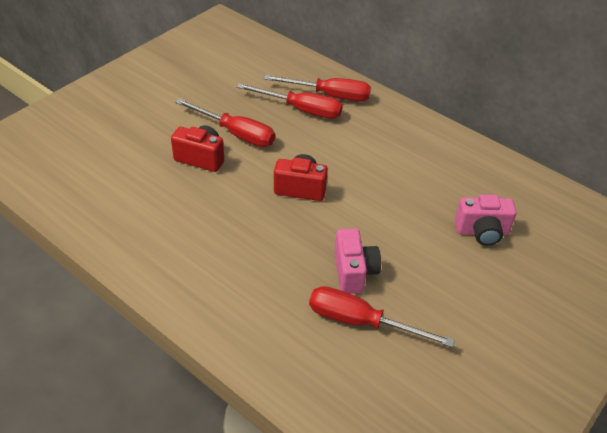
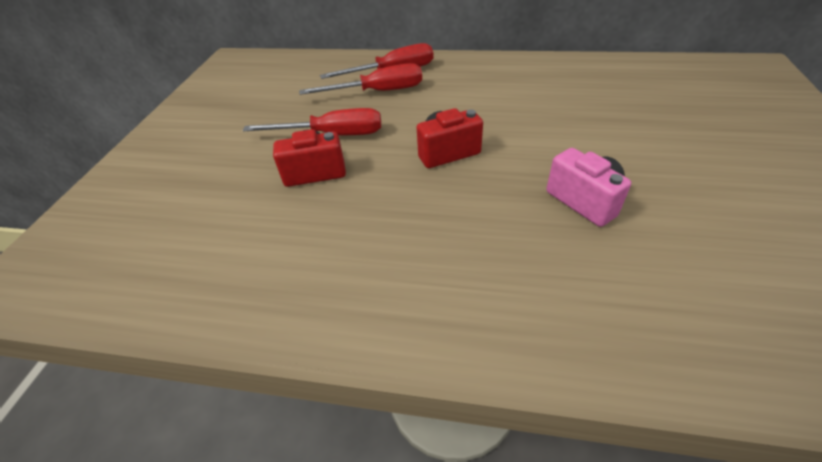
camera: 25 degrees left, 0 degrees up
red screwdriver [309,286,455,347] -> none
pink camera [455,194,517,246] -> none

